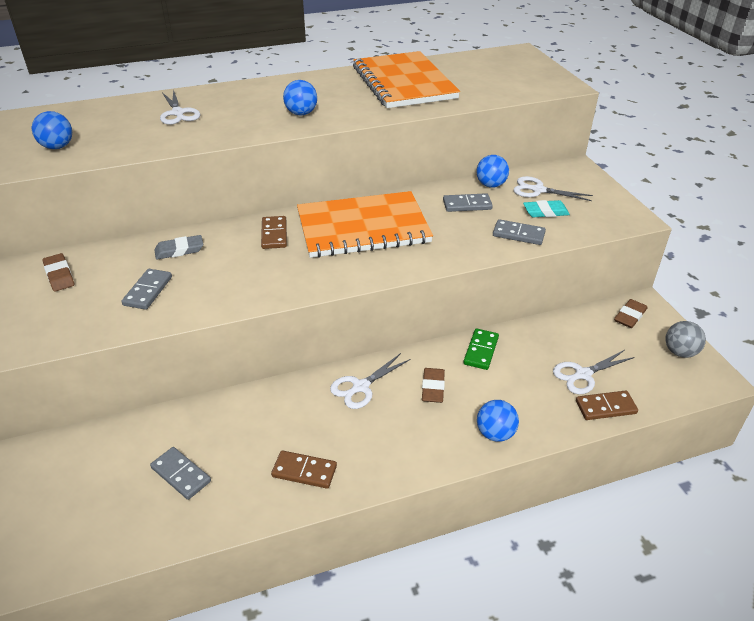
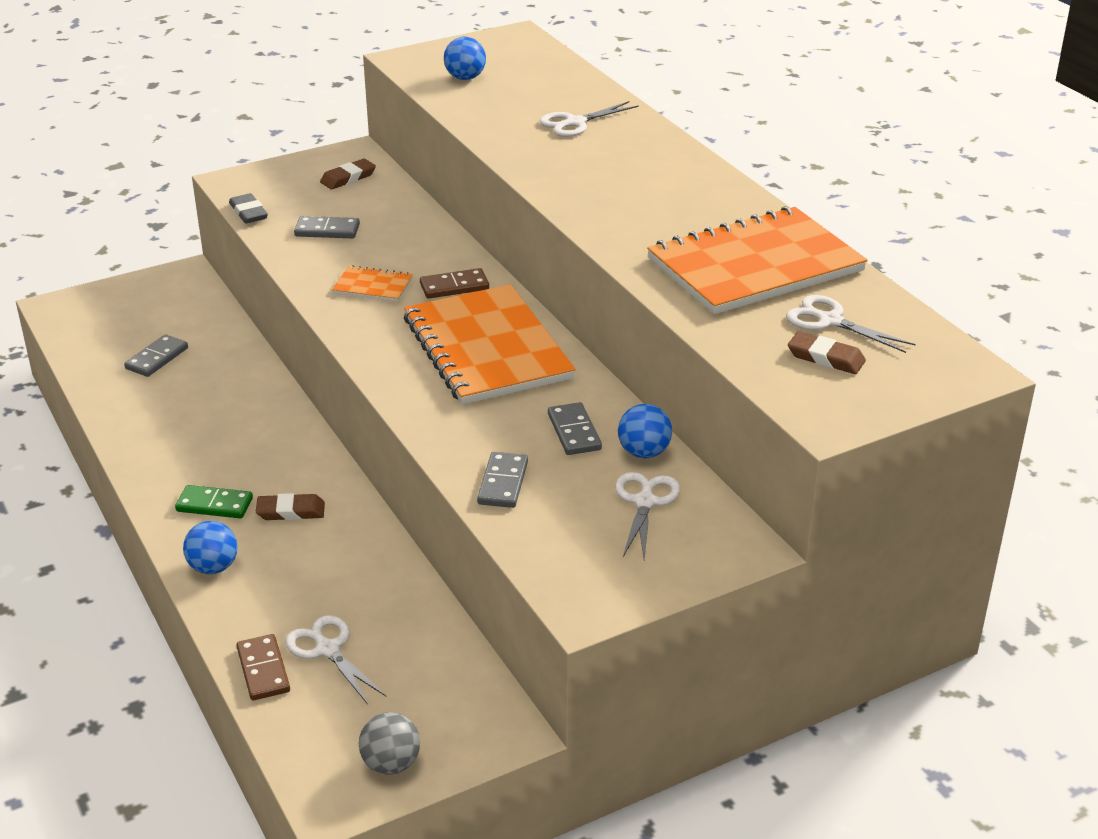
camera: 80 degrees right, 5 degrees down
grey eraser [155,235,203,260] -> grey eraser moved to [229,193,268,224]
brown domino [271,450,337,489] -> none
blue ball [283,80,317,115] -> none
white scissors [330,353,410,409] -> white scissors moved to [786,295,916,353]
green domino [463,328,499,370] -> green domino moved to [175,485,253,519]
turquoise eraser [523,200,570,217] -> none
brown eraser [614,299,647,328] -> brown eraser moved to [788,331,866,374]
none -> orange notebook [332,265,413,302]

